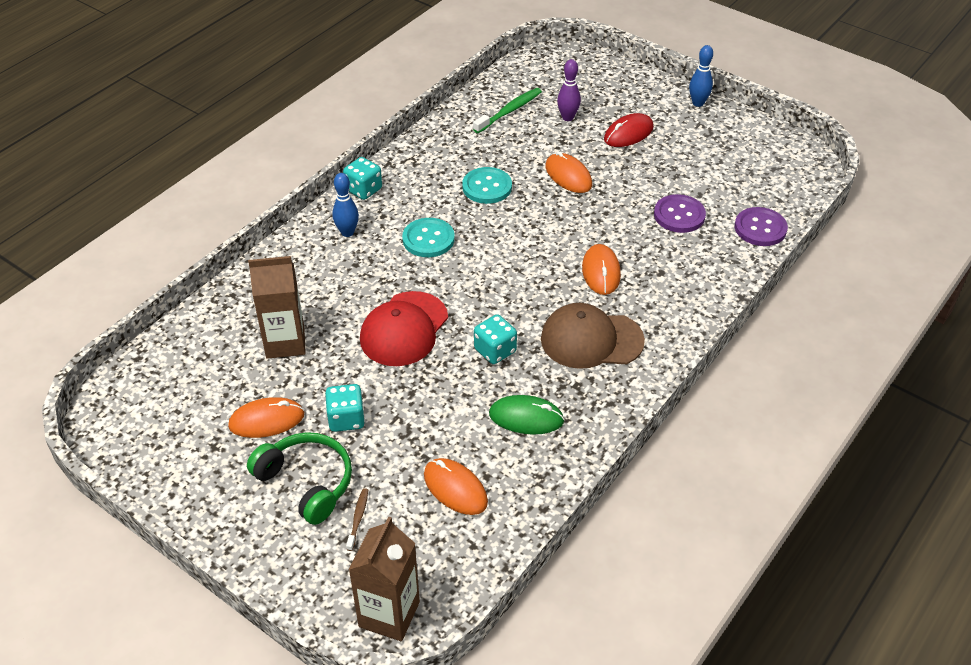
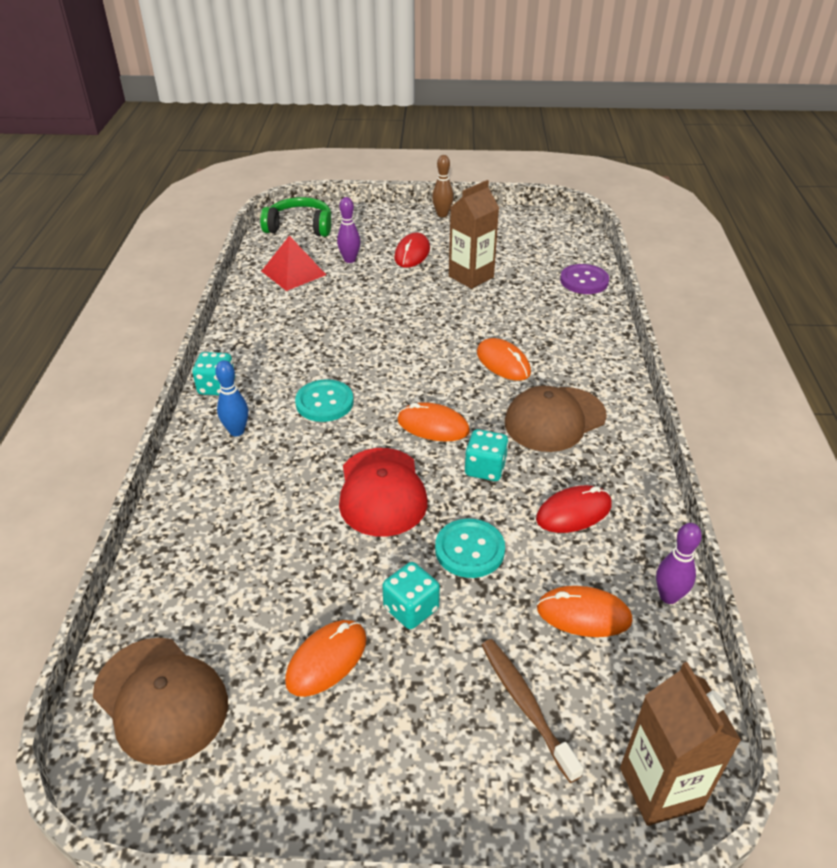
camera: 35 degrees left, 5 degrees down
green headphones [247,432,352,525] -> green headphones moved to [260,197,331,237]
brown carton [248,256,306,359] -> brown carton moved to [449,180,499,289]
brown toothbrush [346,488,368,551] -> brown toothbrush [482,639,584,783], size x1.79
turquoise button [462,167,512,204] -> turquoise button moved to [435,519,505,578]
green toothbrush [473,88,542,133] -> red pyramid [262,236,326,291]
green mouse [489,395,565,435] -> red mouse [536,485,612,533]
orange mouse [545,151,592,193] -> orange mouse moved to [397,402,470,441]
purple button [654,194,706,233] -> none
blue bowling pin [689,45,713,107] -> brown bowling pin [432,155,454,217]
none -> brown cap [93,638,228,766]
none -> purple bowling pin [656,523,702,604]

